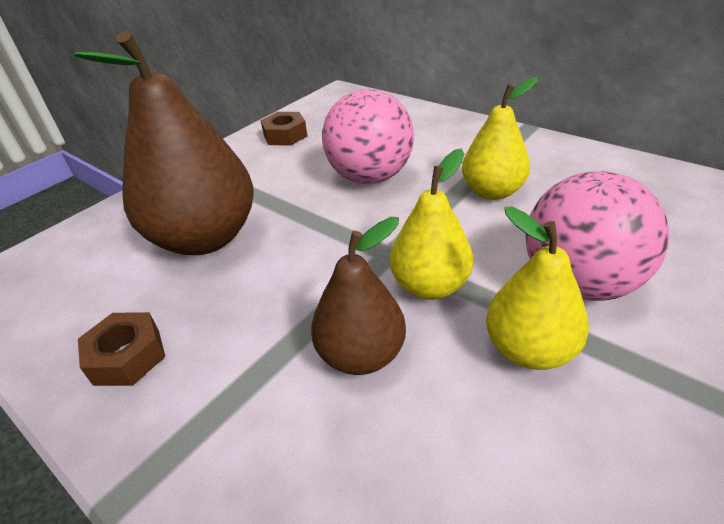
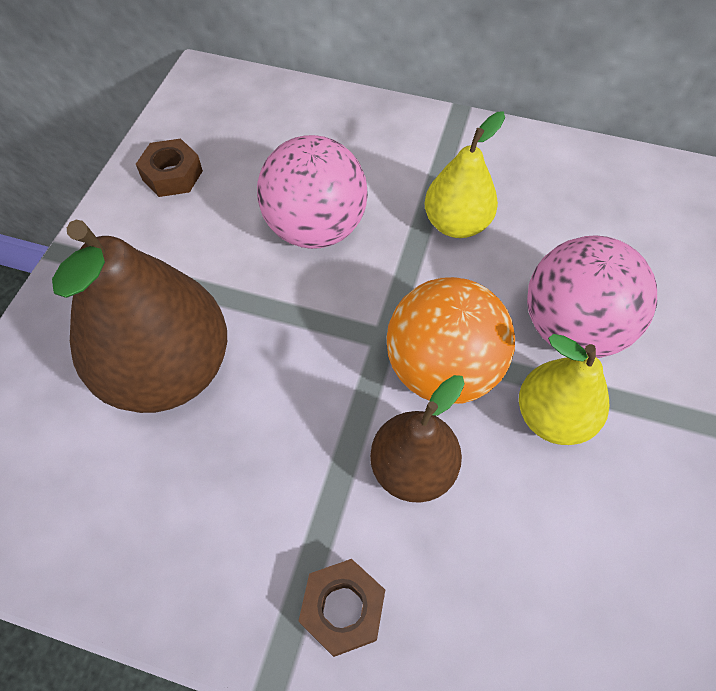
camera: 25 degrees left, 20 degrees up
brown nut [78,312,165,386] -> brown nut moved to [299,559,385,657]
yellow pear [390,148,473,300] -> orange ball [387,277,515,404]

